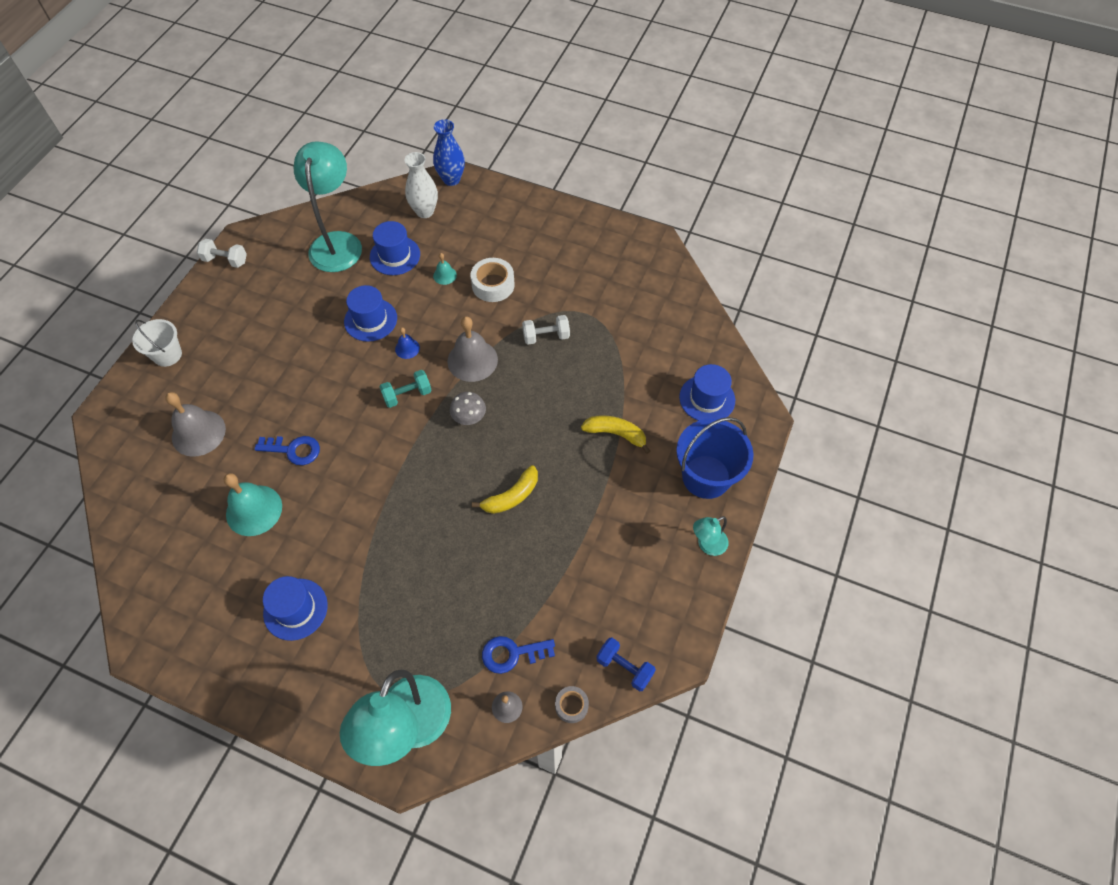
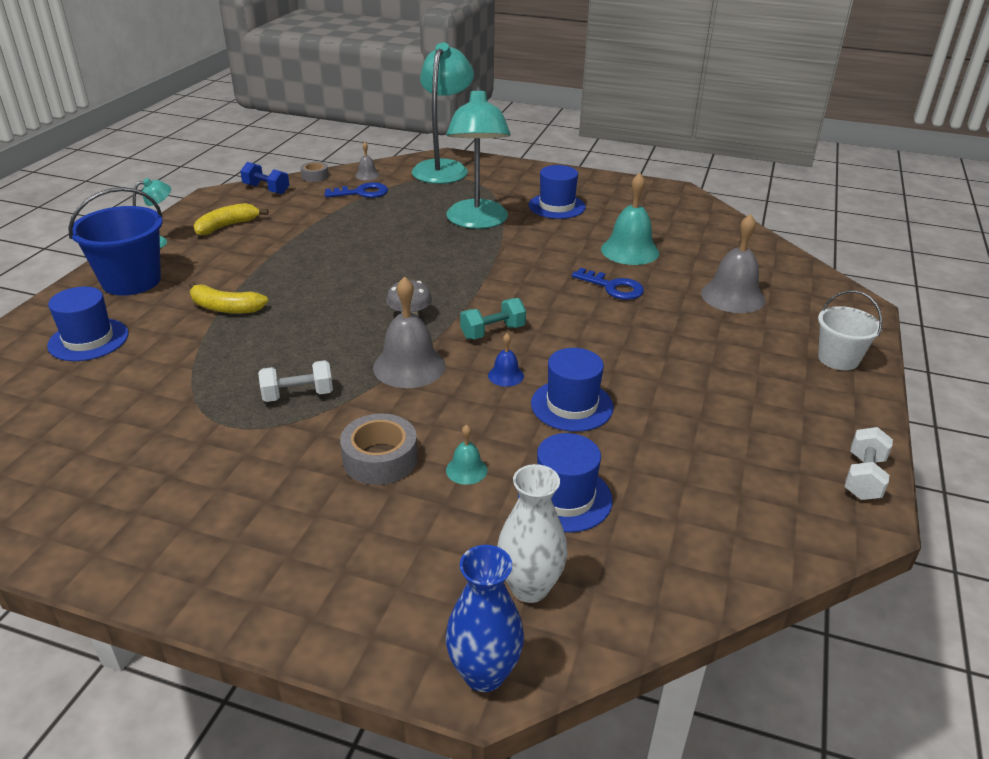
camera: 175 degrees right, 25 degrees down
white dumbbell [197,239,247,268] -> white dumbbell turned 75 degrees counterclockwise [845,427,893,500]
blue key [254,436,320,465] -> blue key turned 150 degrees counterclockwise [572,268,644,300]
turquoise lamp [294,141,362,272] -> turquoise lamp moved to [446,86,511,229]
white tape [470,258,515,302] -> grey tape [340,414,418,485]
yellow banana [472,465,538,514] -> yellow banana moved to [194,203,269,236]

